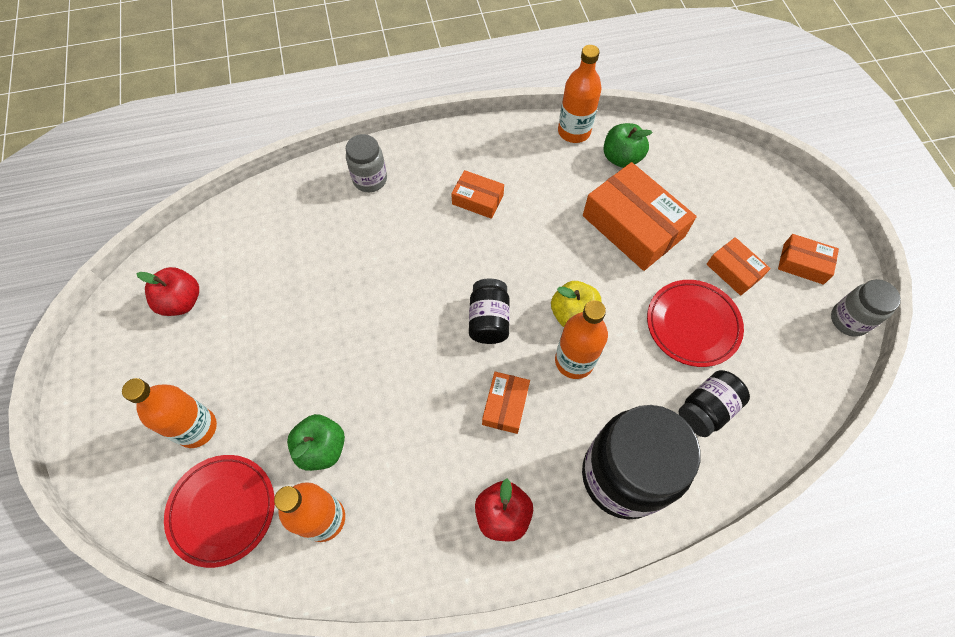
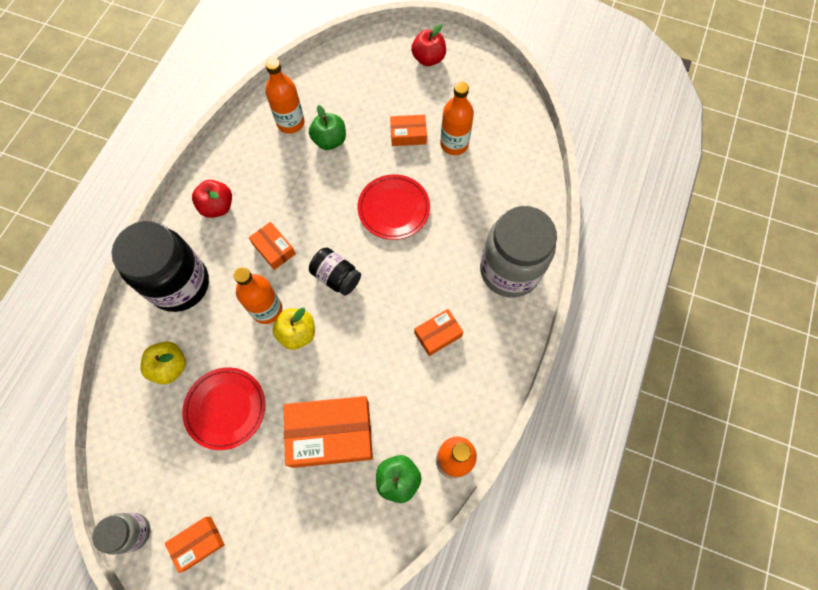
camera: 125 degrees right, 5 degrees up
orange bottle [122,378,217,448] -> orange bottle moved to [440,81,474,155]
red apple [136,267,199,316] -> red apple moved to [411,24,446,66]
red plate [164,455,275,568] -> red plate moved to [357,174,430,240]
grey jar [346,134,387,192] -> grey jar [480,206,557,298], size x1.98
black jar [679,370,750,437] -> yellow apple [141,341,186,384]
orange box [707,237,771,296] -> orange box moved to [390,115,427,146]

